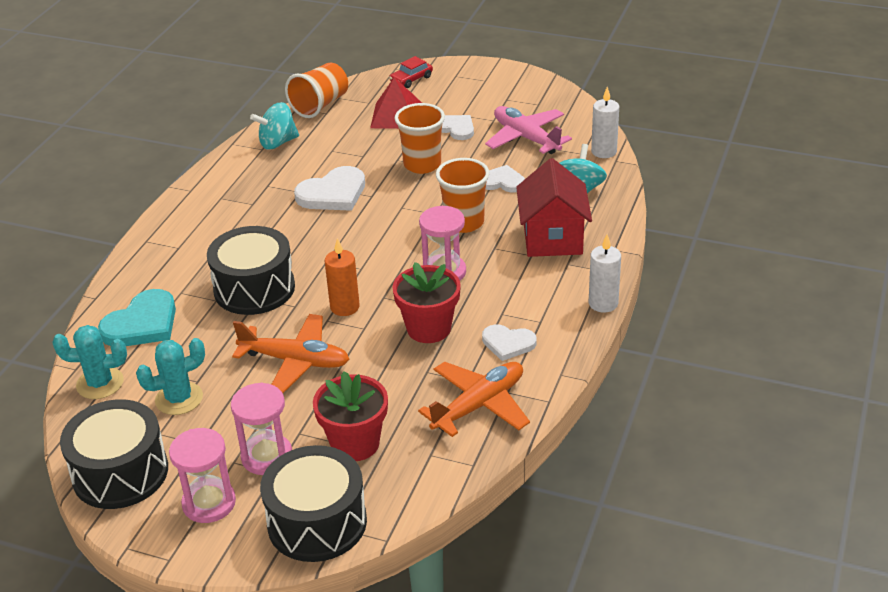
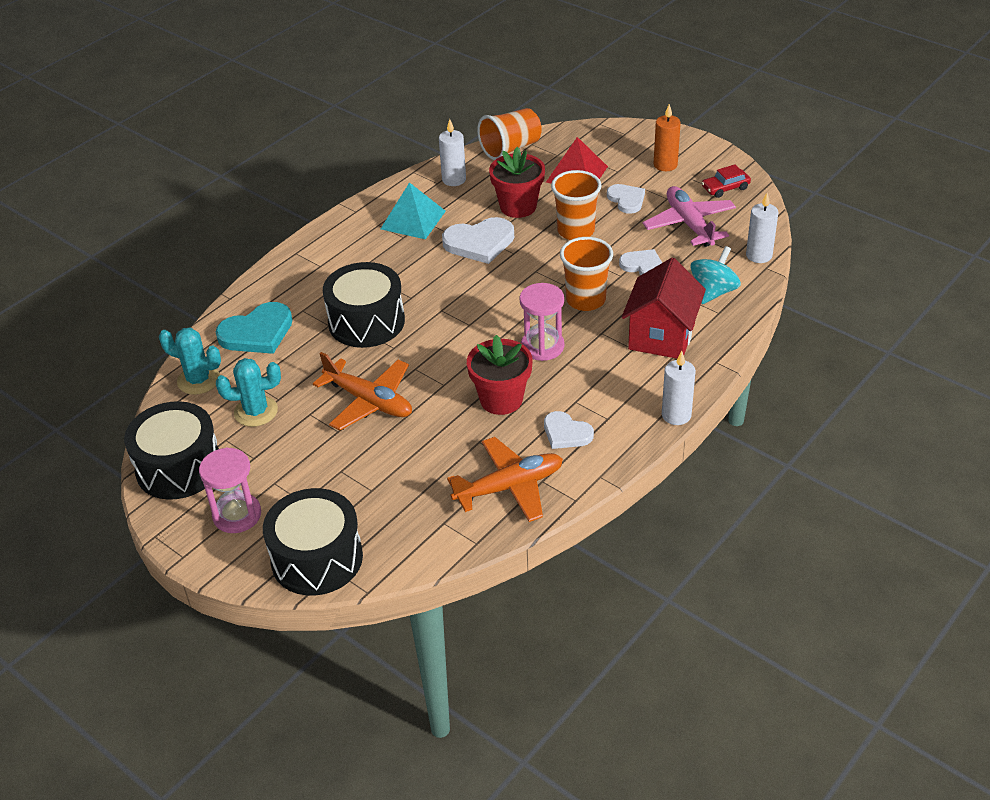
camera: 20 degrees right, 5 degrees up
pink hourglass [231,383,292,475] -> none
turquoise spinning top [250,102,299,149] -> white candle [439,119,466,186]
red flower pot [313,371,388,461] -> red flower pot moved to [489,147,545,218]
orange candle [325,238,360,316] -> orange candle moved to [654,104,681,171]
red car [389,56,433,88] -> red car moved to [702,164,751,198]
none -> turquoise pyramid [381,182,446,239]

